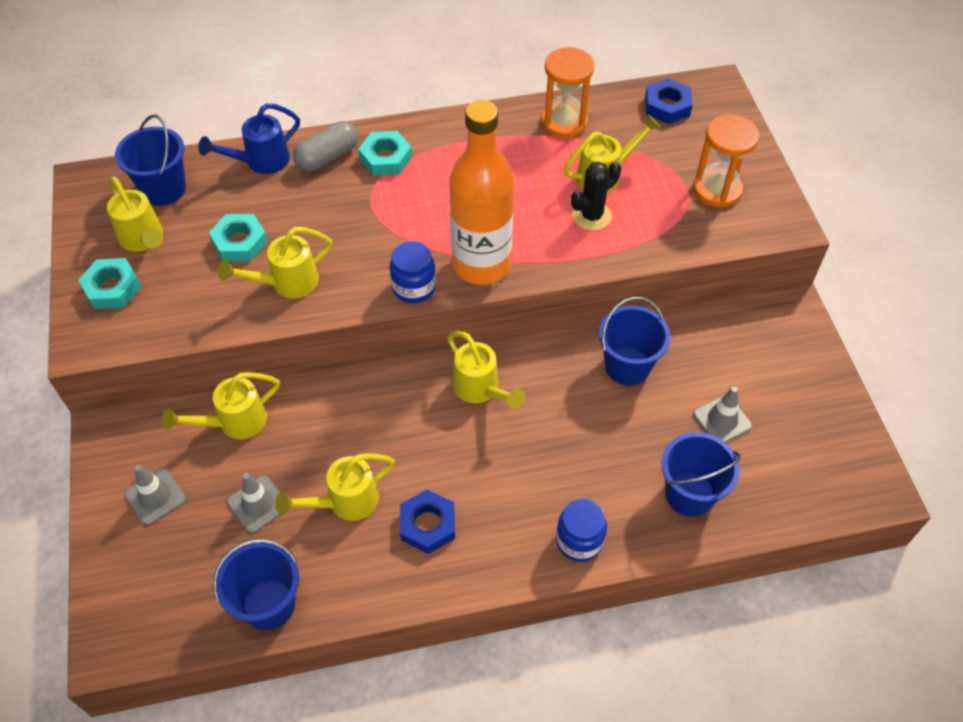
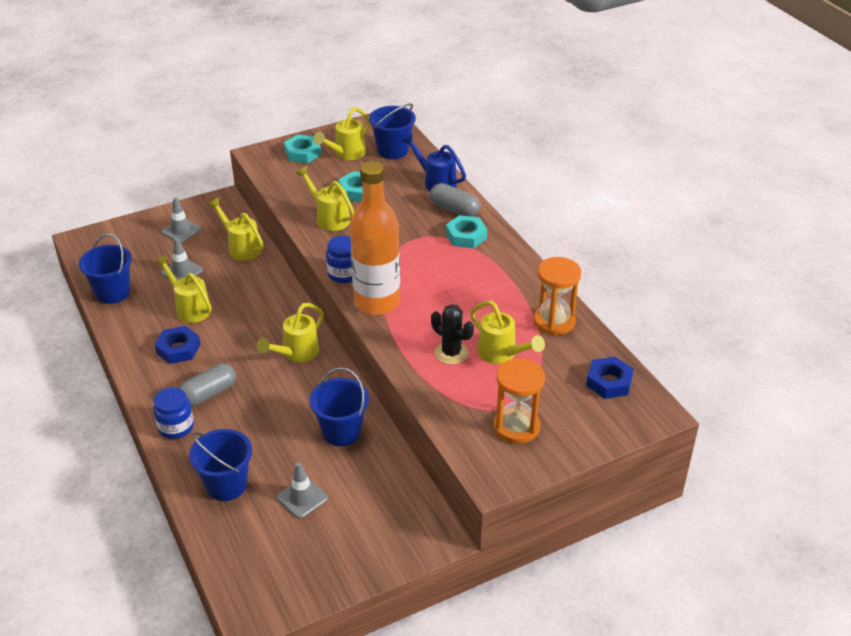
camera: 75 degrees right, 15 degrees down
none -> grey capsule [179,363,236,407]

